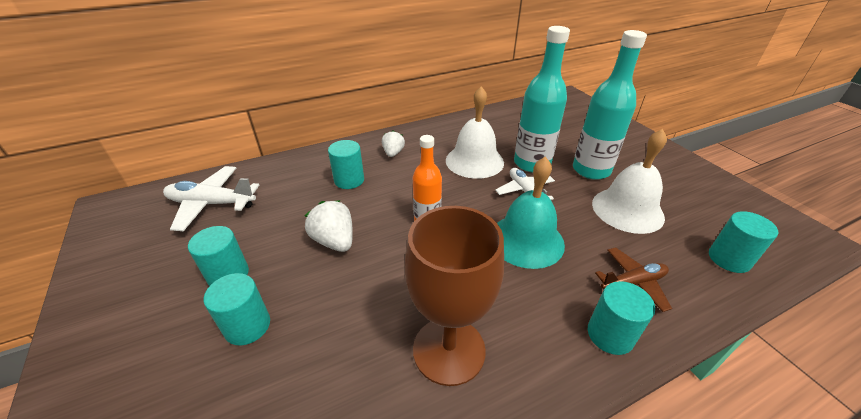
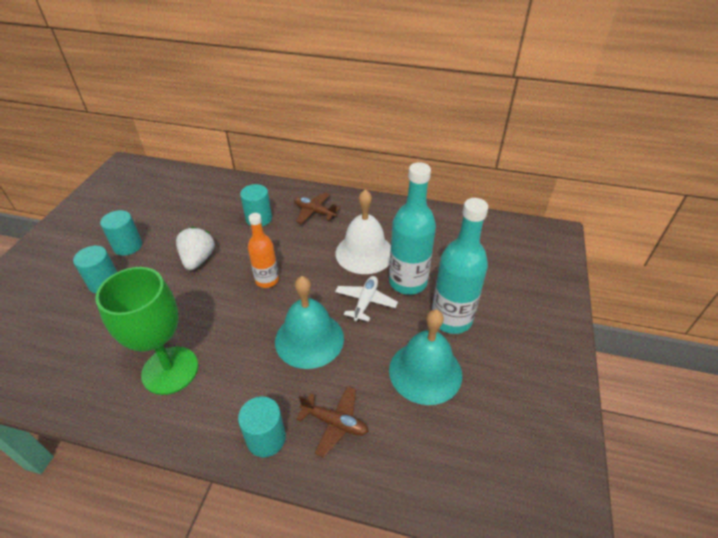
camera: 40 degrees right, 5 degrees up
white plane [163,166,259,231] -> none
white strawberry [382,130,405,157] -> brown plane [294,193,340,224]
brown goblet [405,206,504,386] -> green goblet [95,267,198,395]
white bell [592,129,667,234] -> turquoise bell [389,309,462,405]
turquoise cylinder [709,211,778,273] -> none

